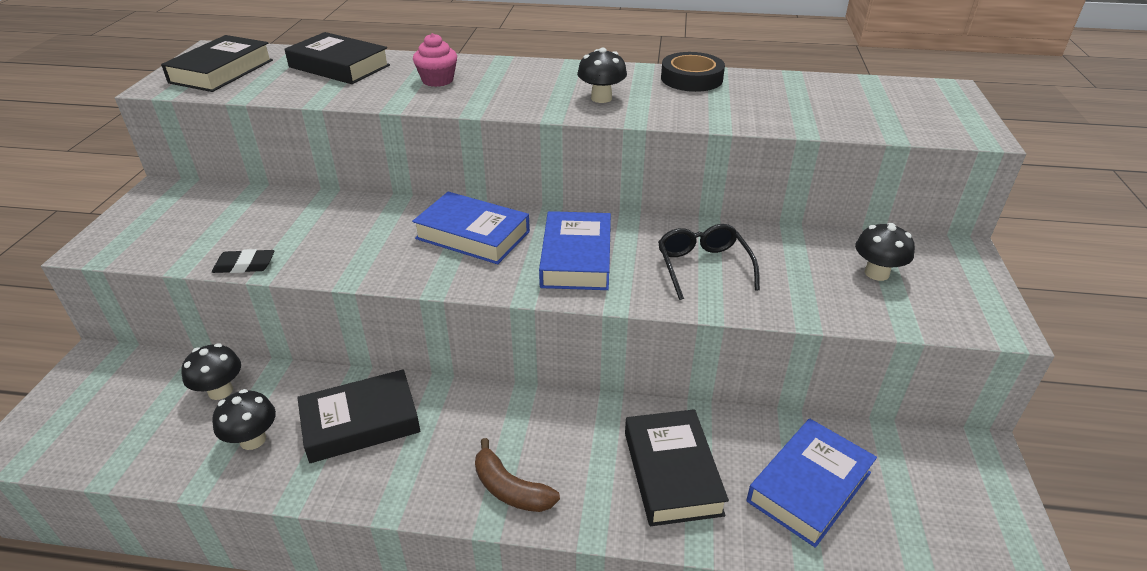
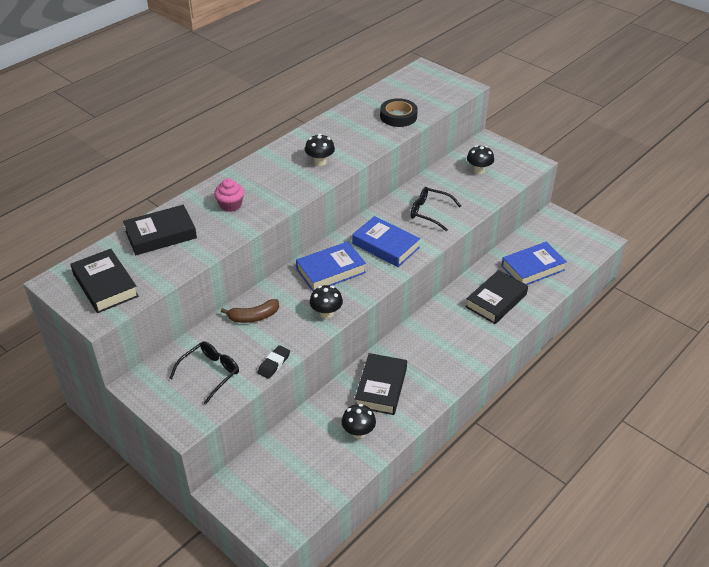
camera: 55 degrees left, 5 degrees up
black mushroom [181,343,241,400] -> black mushroom moved to [310,285,343,319]
brown banana [475,438,560,512] -> brown banana moved to [221,299,279,323]
black book [625,409,729,526] -> black book turned 75 degrees counterclockwise [465,270,528,324]
black tape [661,52,725,92] -> black tape moved to [380,98,418,127]
blue book [747,418,877,548] -> blue book turned 75 degrees clockwise [501,242,567,285]
none -> black glasses [169,341,239,404]

